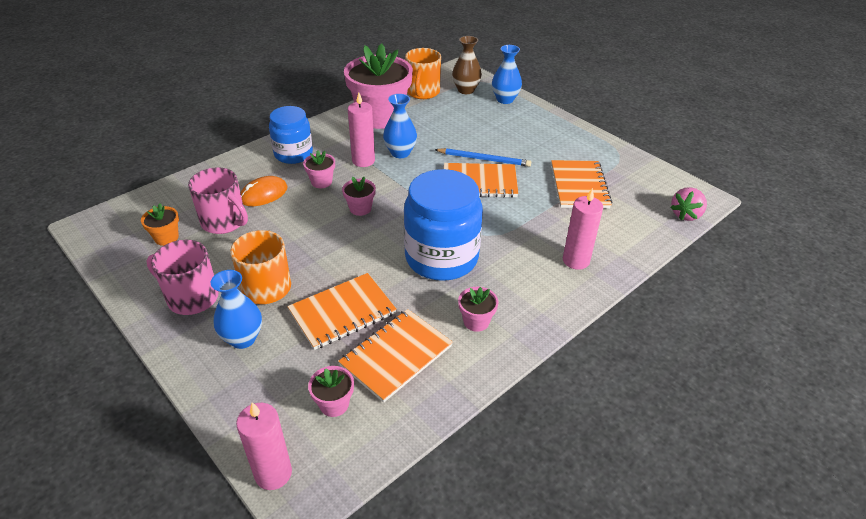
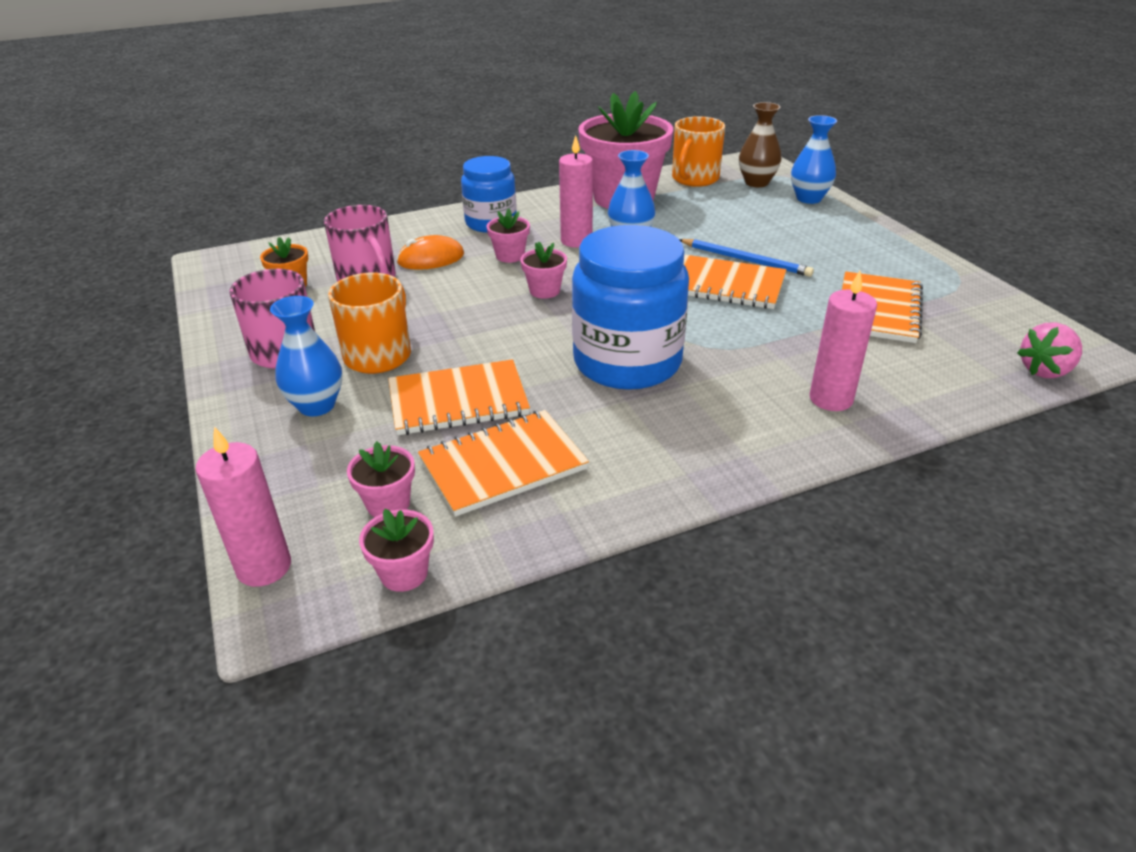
camera: 20 degrees right, 5 degrees down
pink flower pot [458,287,499,332] -> pink flower pot moved to [359,509,434,592]

